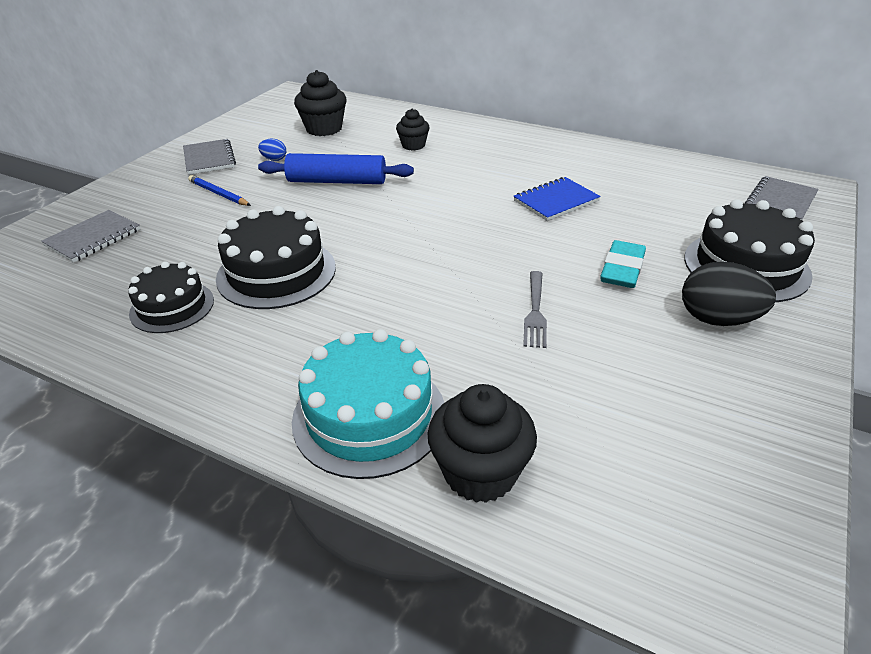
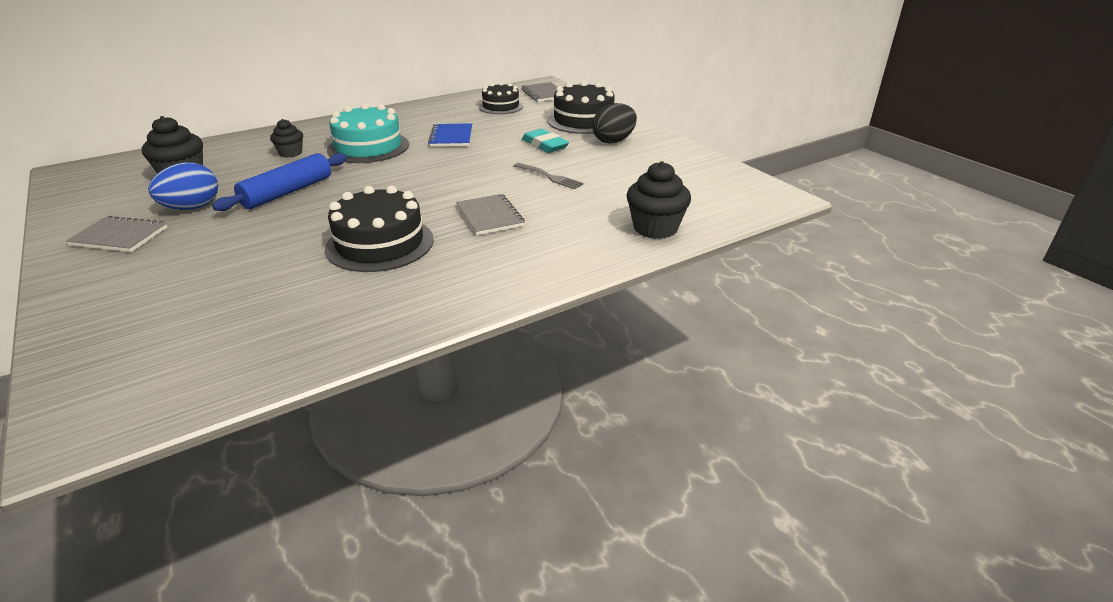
camera: 60 degrees left, 5 degrees down
grey notebook [41,210,140,263] -> grey notebook moved to [456,194,525,235]
black cake [128,261,214,333] -> black cake moved to [479,82,523,114]
blue pencil [188,175,251,206] -> none
blue egg [258,139,286,161] -> blue egg [148,162,218,210], size x2.01
turquoise cake [292,329,444,479] -> turquoise cake moved to [327,103,409,163]

